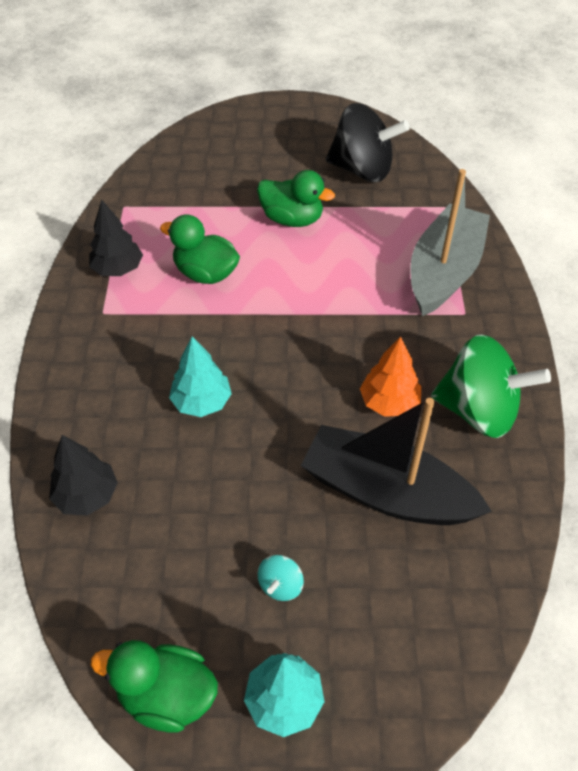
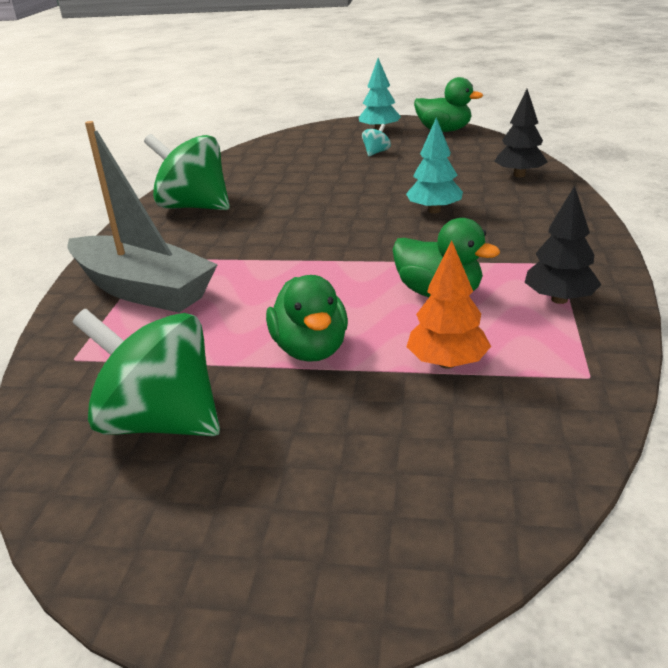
camera: 170 degrees left, 20 degrees down
green duck [257,170,335,227] -> green duck turned 135 degrees counterclockwise [266,275,348,362]
black boat [301,398,492,525] -> none
black spinning top [326,103,410,182] -> green spinning top [73,309,220,436]
orange tree [360,337,421,417] -> orange tree moved to [406,240,491,369]
grey boat [411,169,490,316] -> grey boat turned 90 degrees counterclockwise [67,121,218,313]

